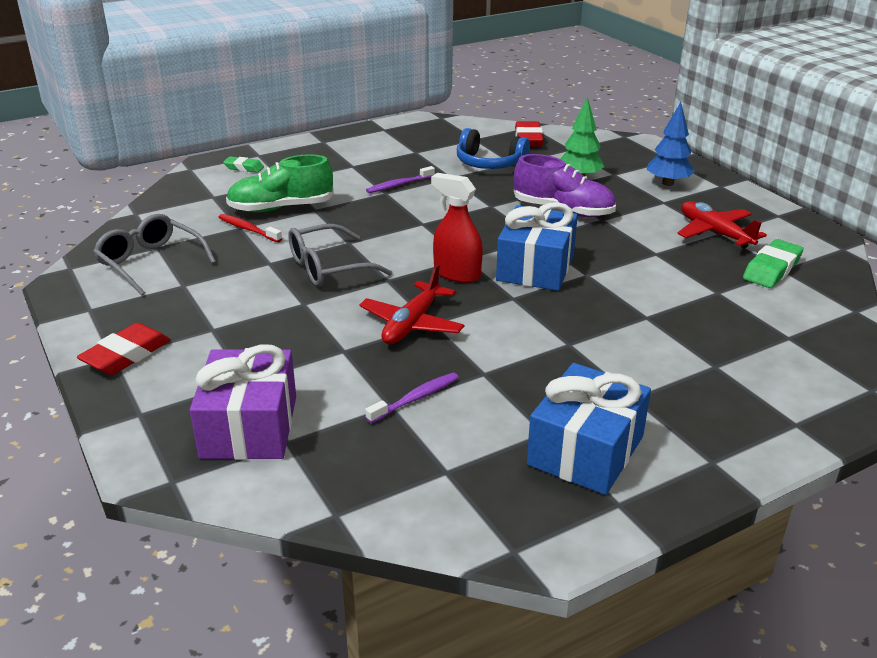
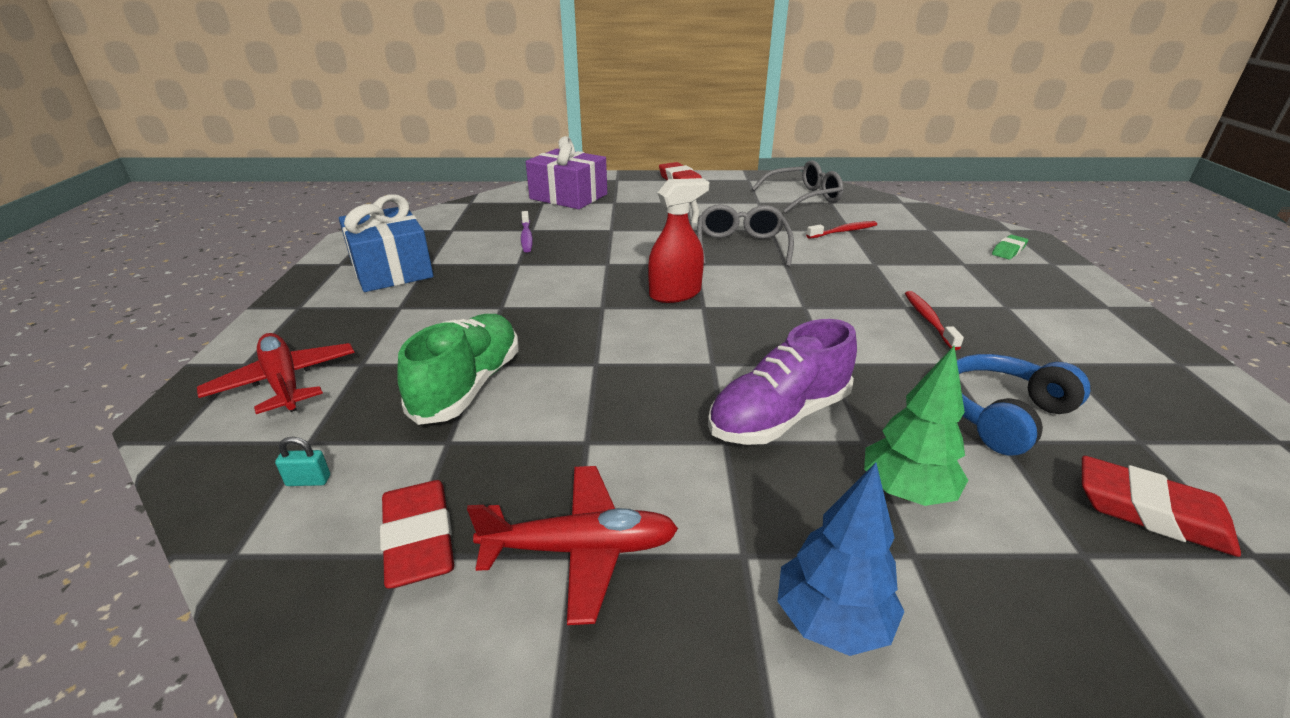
camera: 120 degrees right, 0 degrees up
green shoe [226,154,334,212] -> green shoe moved to [397,314,519,425]
red plane [359,264,464,344] -> red plane moved to [197,333,355,414]
purple toothbrush [366,166,435,193] -> red toothbrush [905,291,964,350]
blue gift [496,202,578,291] -> none
green eraser [743,239,804,288] -> red eraser [380,480,454,589]
none -> turquoise padlock [275,437,330,486]

